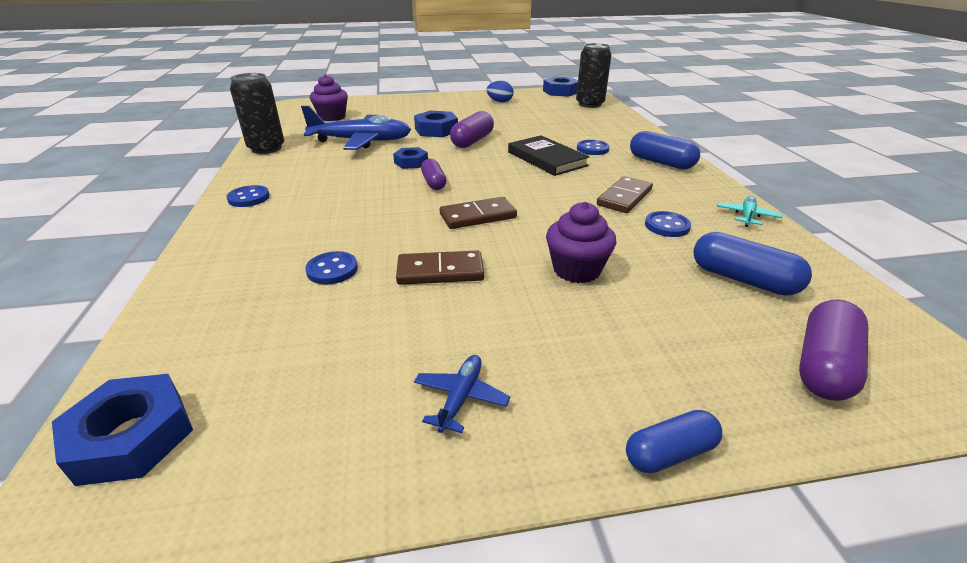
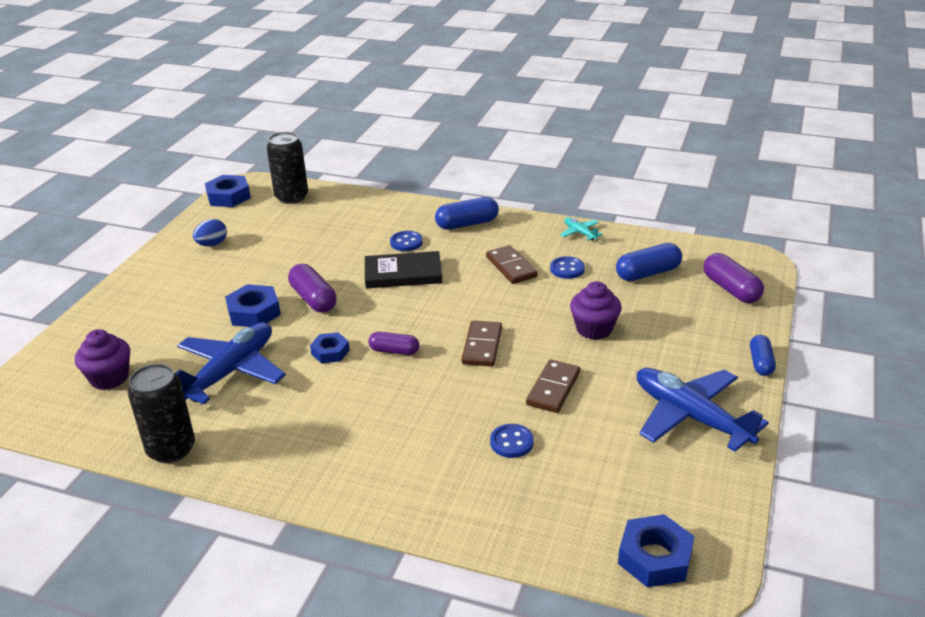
camera: 60 degrees left, 0 degrees up
blue button [226,185,270,207] -> none
blue plane [414,355,510,433] -> blue plane [637,368,769,452], size x2.28

